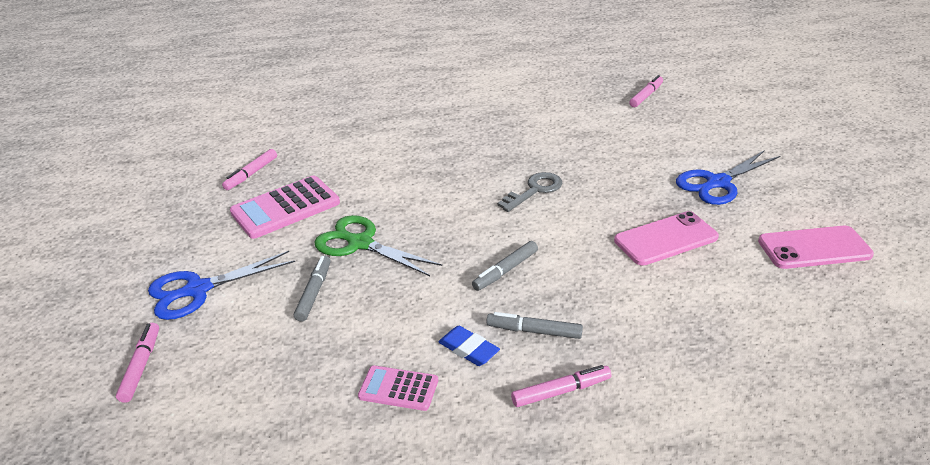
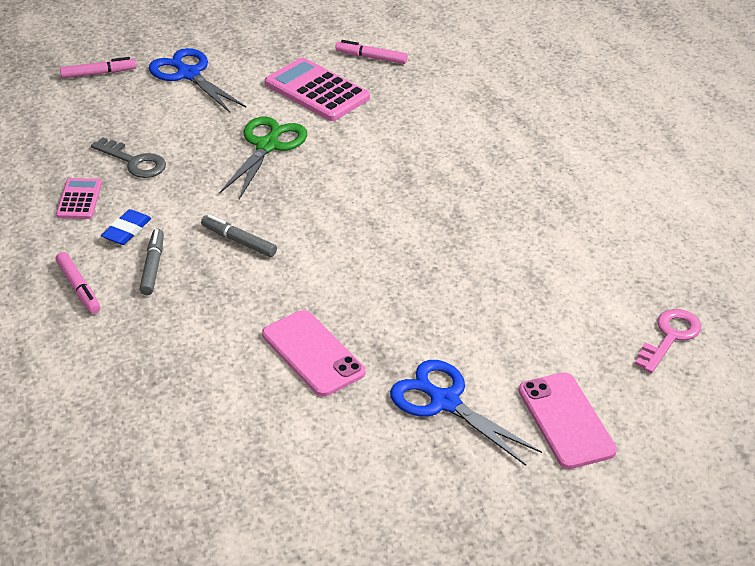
camera: 75 degrees right, 5 degrees up
grey marker [294,256,331,322] -> none
grey key [497,172,562,212] -> grey key moved to [91,137,166,178]
pink marker [629,75,663,107] -> pink key [635,309,701,373]
pink phone [758,226,874,269] -> pink phone moved to [519,372,617,469]

